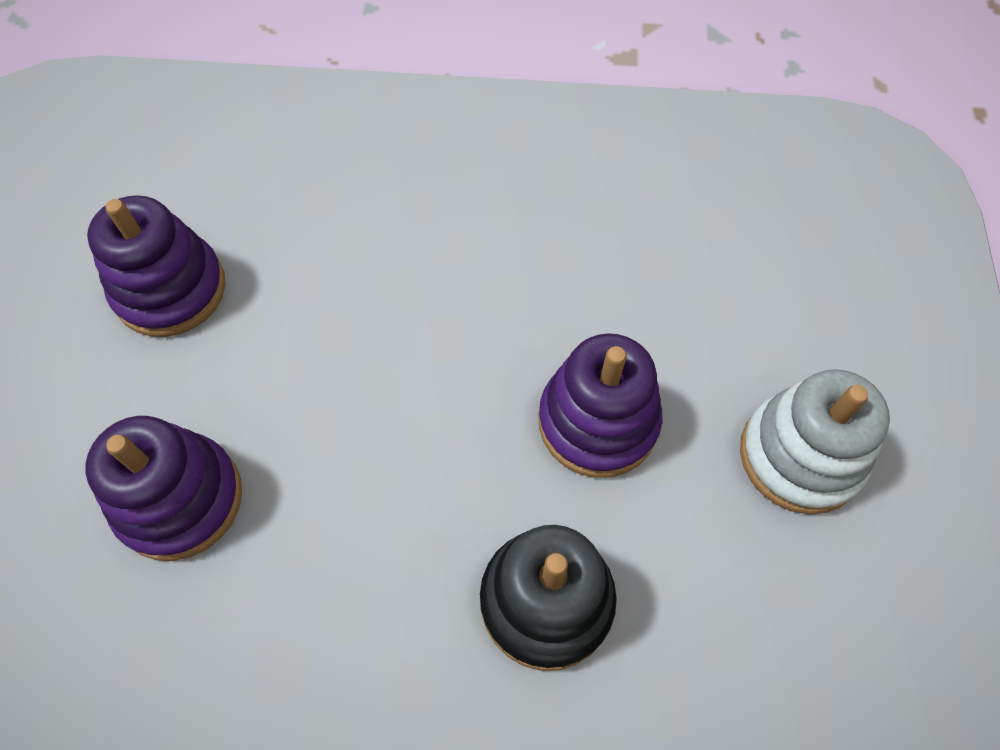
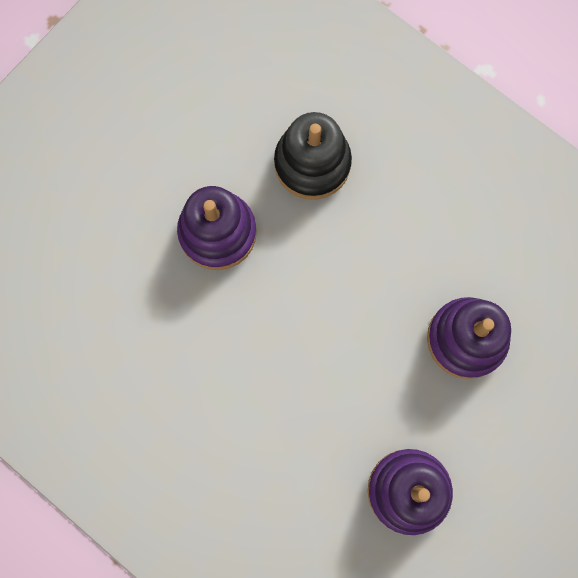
camera: 145 degrees left, 15 degrees up
white stacking toy [740,369,890,514] -> none

